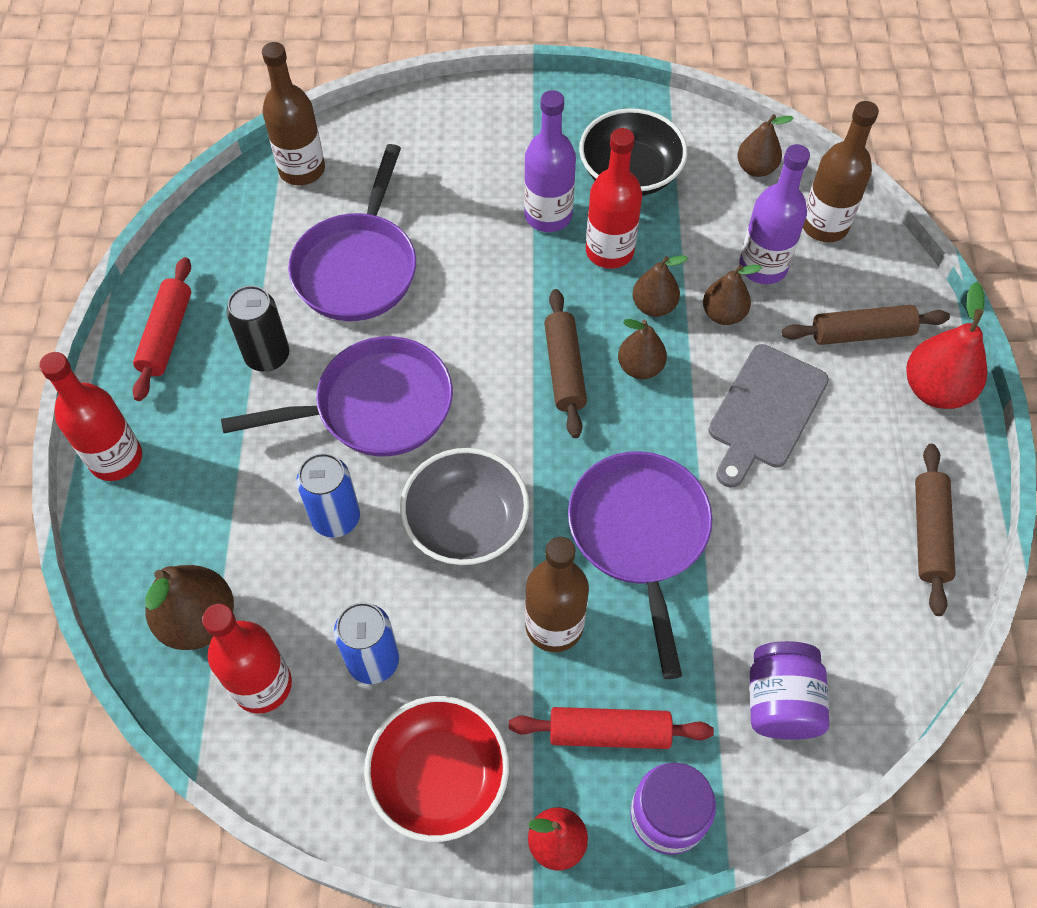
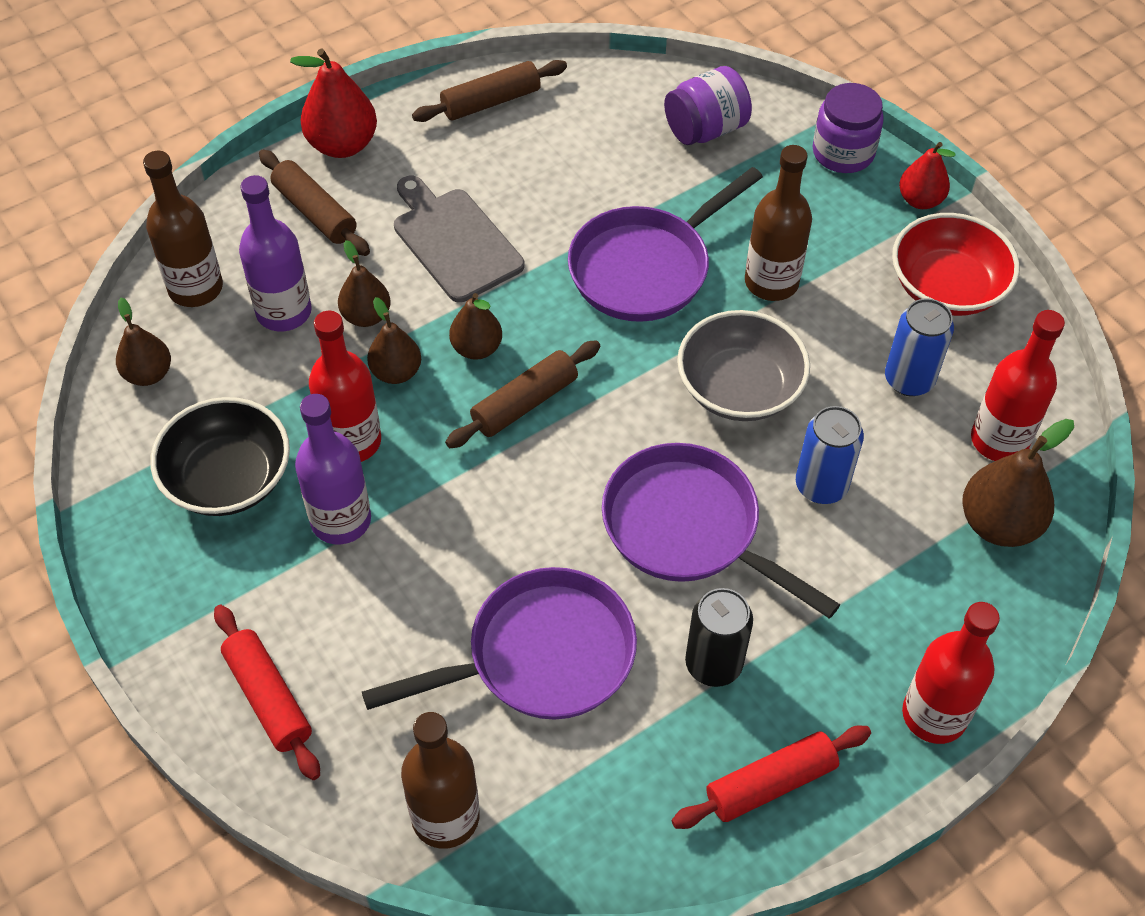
camera: 125 degrees left, 5 degrees down
red rolling pin [509,707,714,749] -> red rolling pin moved to [214,605,320,780]
grey cutting board [708,344,829,488] -> grey cutting board turned 120 degrees counterclockwise [394,176,524,303]

